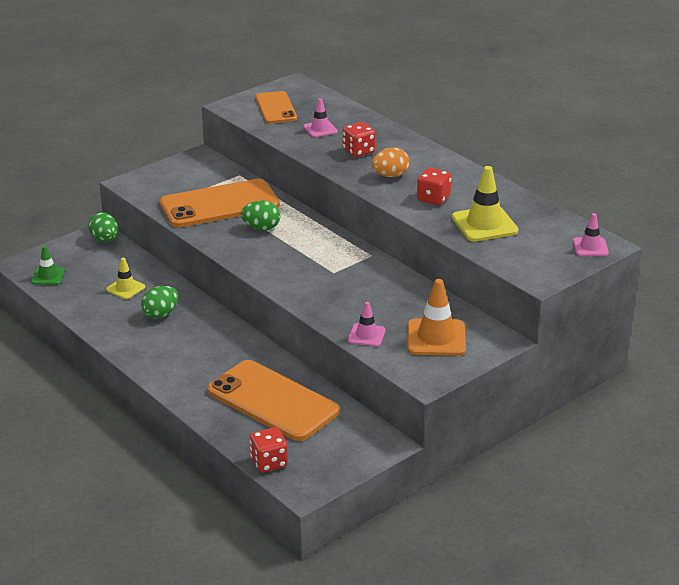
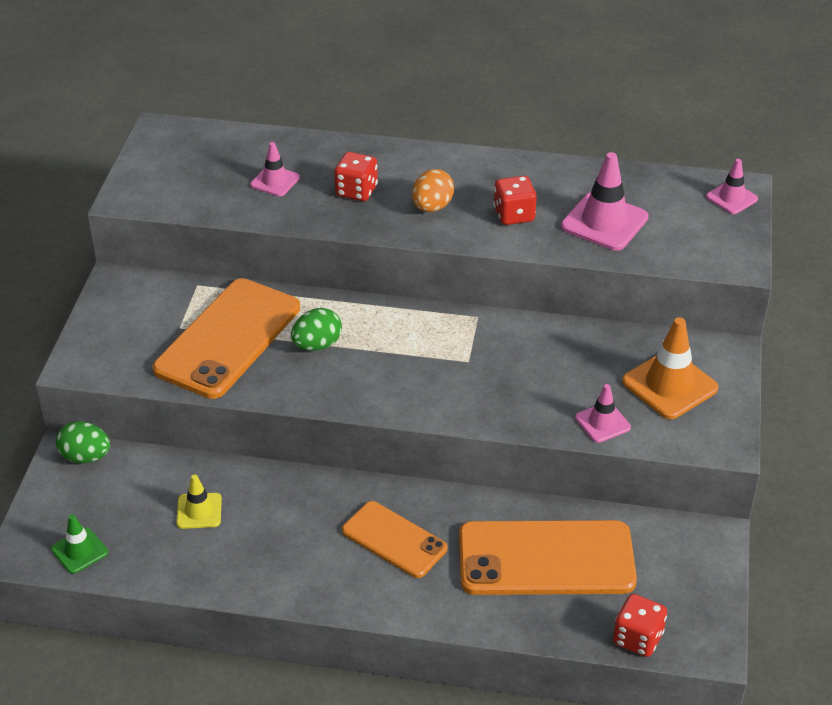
camera: 40 degrees left, 10 degrees up
green egg [141,286,178,319] -> none
orange phone [255,91,297,123] -> orange phone moved to [342,501,447,578]
yellow traffic cone [452,166,518,241] -> pink traffic cone [561,152,649,251]

